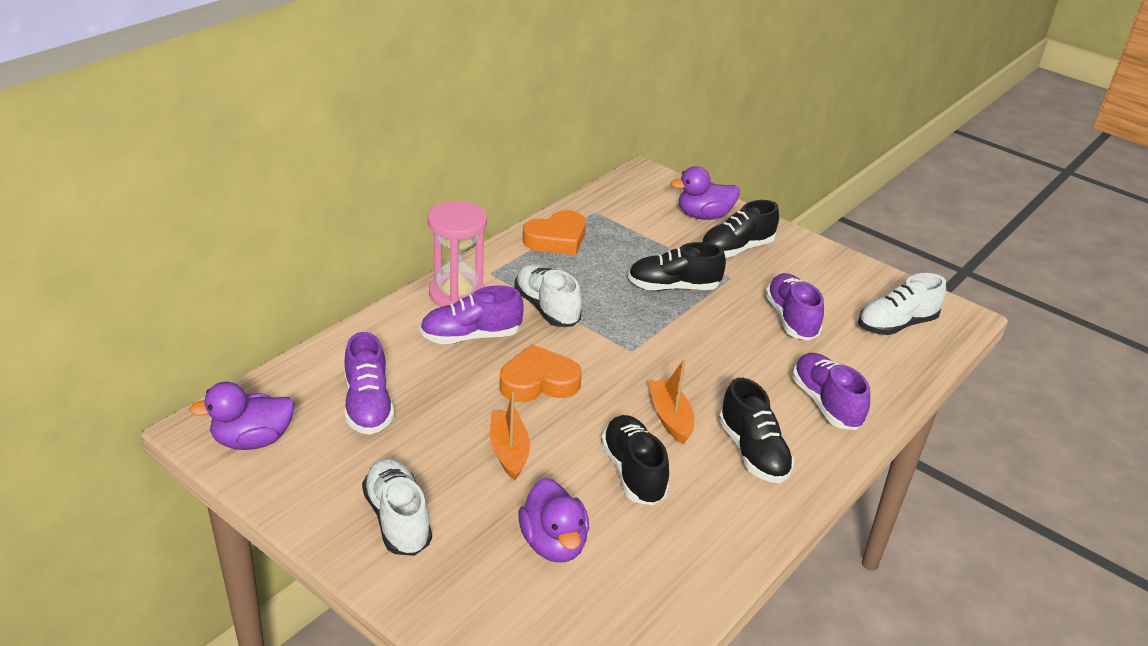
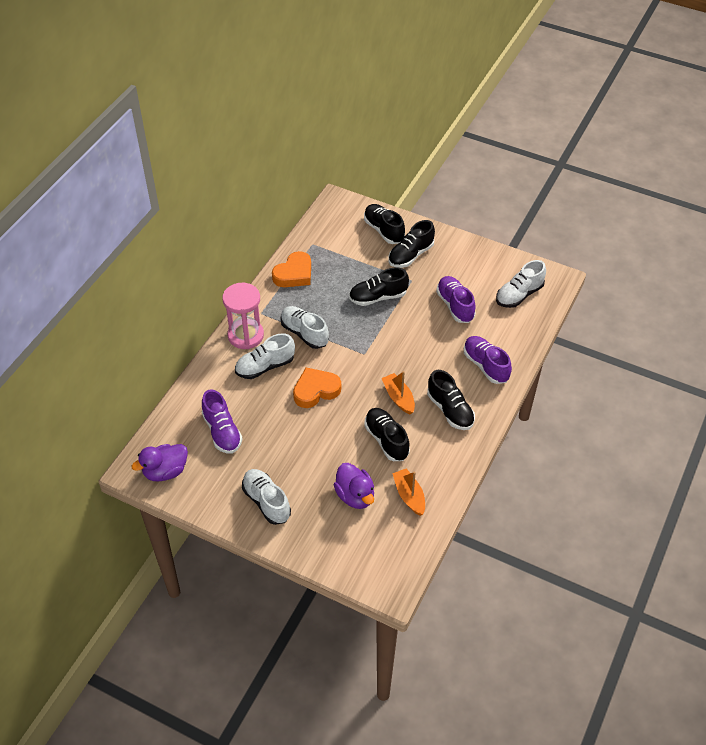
camera: 10 degrees left, 15 degrees up
purple shoe [420,285,524,344] -> white shoe [235,333,295,379]
orange boat [490,392,530,480] -> orange boat moved to [392,468,425,516]
purple duck [670,166,740,220] -> black shoe [364,204,405,244]

